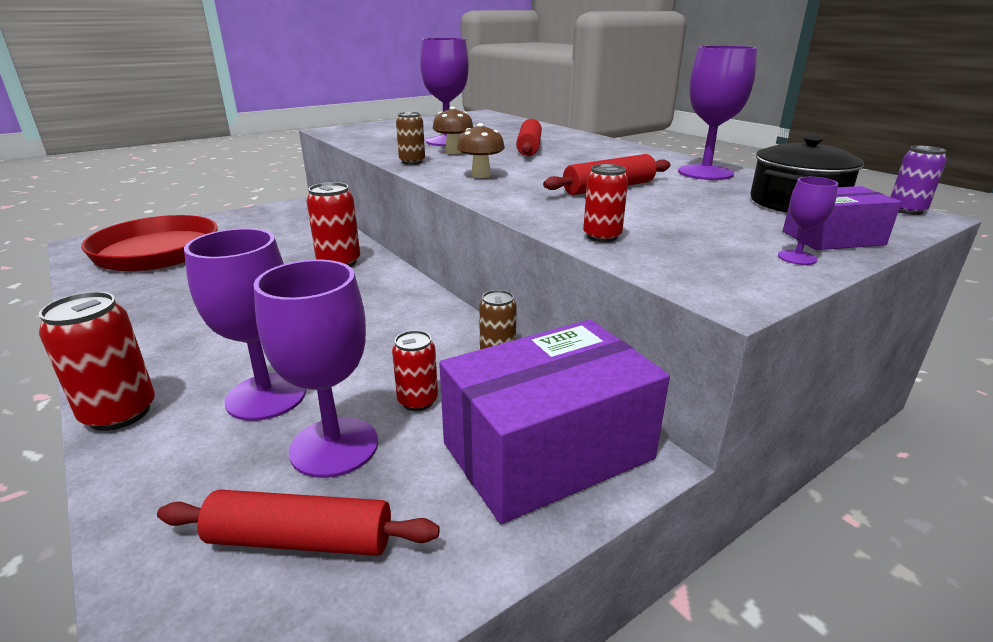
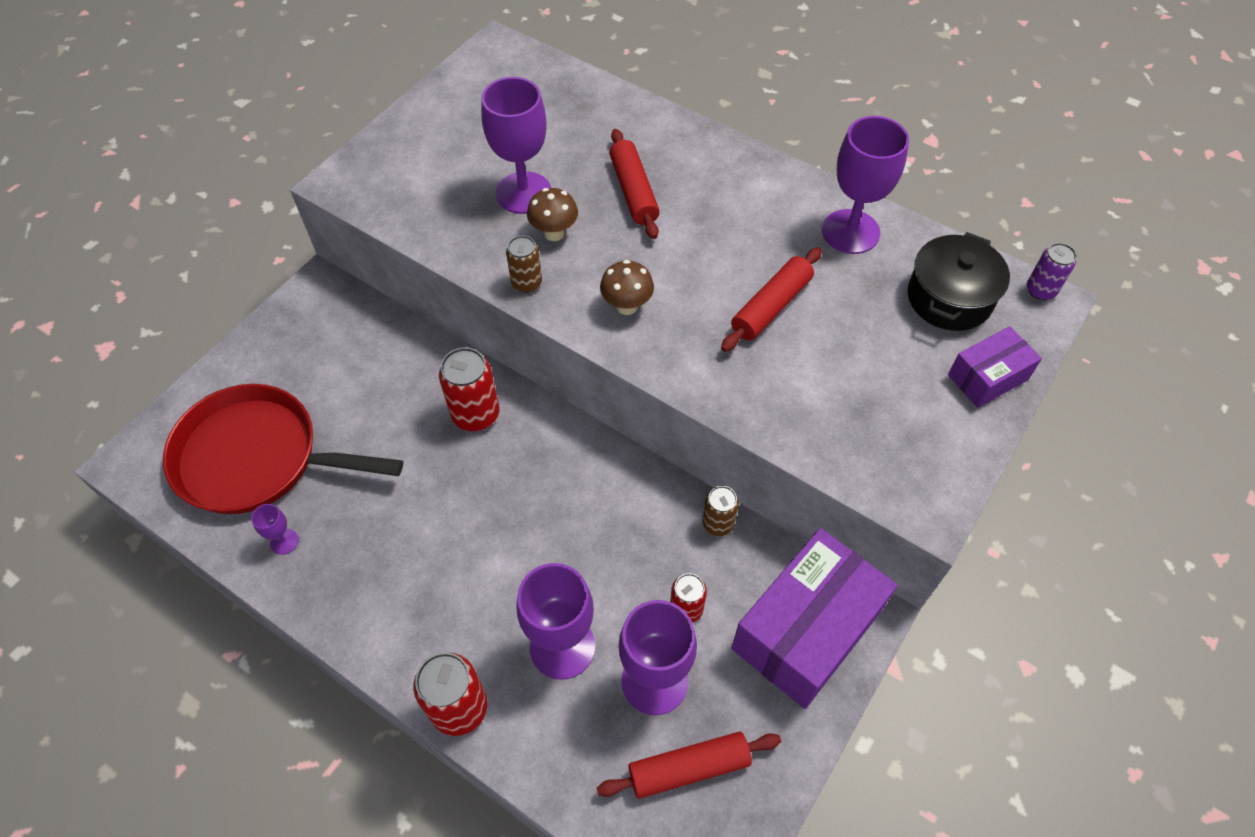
camera: 20 degrees left, 30 degrees up
red can [583,164,628,242] -> none
purple goblet [778,177,838,265] -> purple goblet moved to [251,504,299,555]

